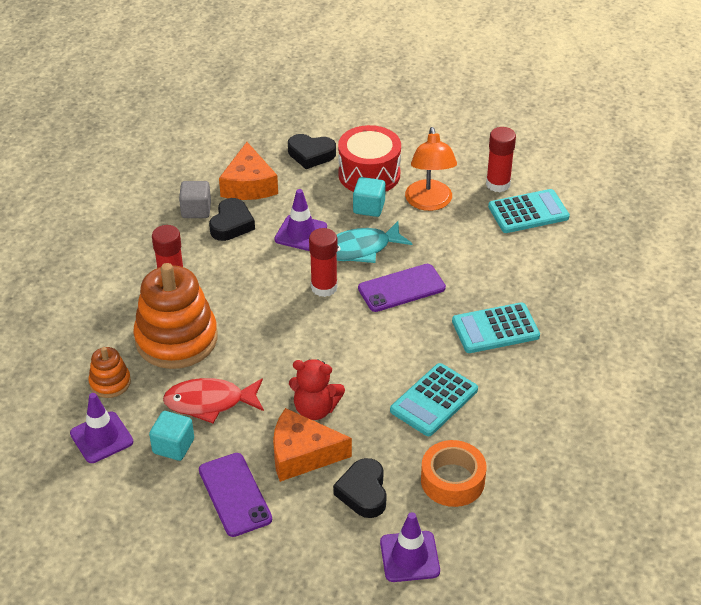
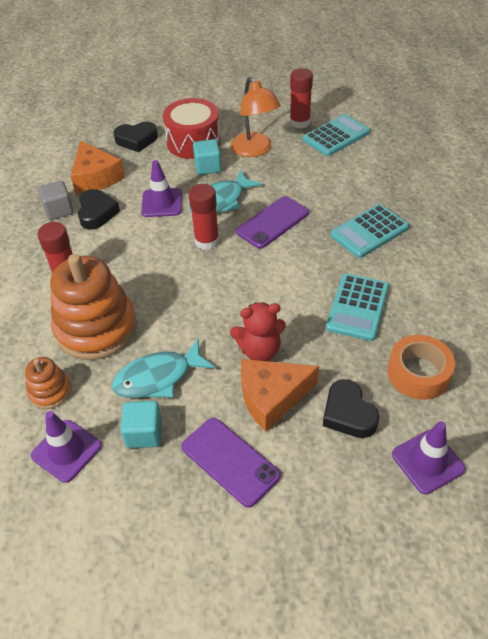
camera: 20 degrees left, 5 degrees up
red fish [163,378,264,423] -> turquoise fish [112,339,215,398]

